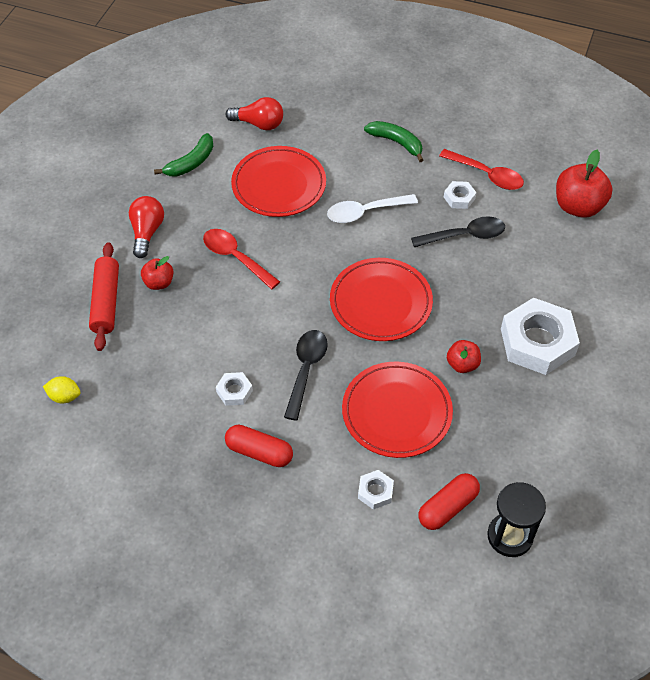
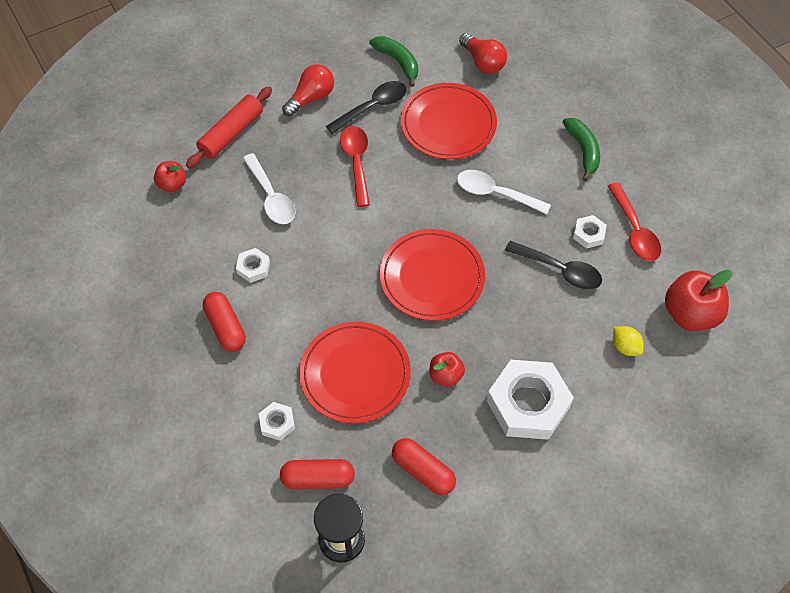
camera: 40 degrees right, 5 degrees up
yellow lemon [43,376,81,404] -> yellow lemon moved to [613,326,644,356]
red apple [141,256,173,290] -> red apple moved to [154,161,186,192]
green banana [154,133,213,177] -> green banana turned 120 degrees counterclockwise [369,36,418,87]
black spoon [284,330,328,421] -> black spoon moved to [326,81,406,134]
none -> white spoon [243,153,296,224]
none -> red capsule [392,438,456,495]

